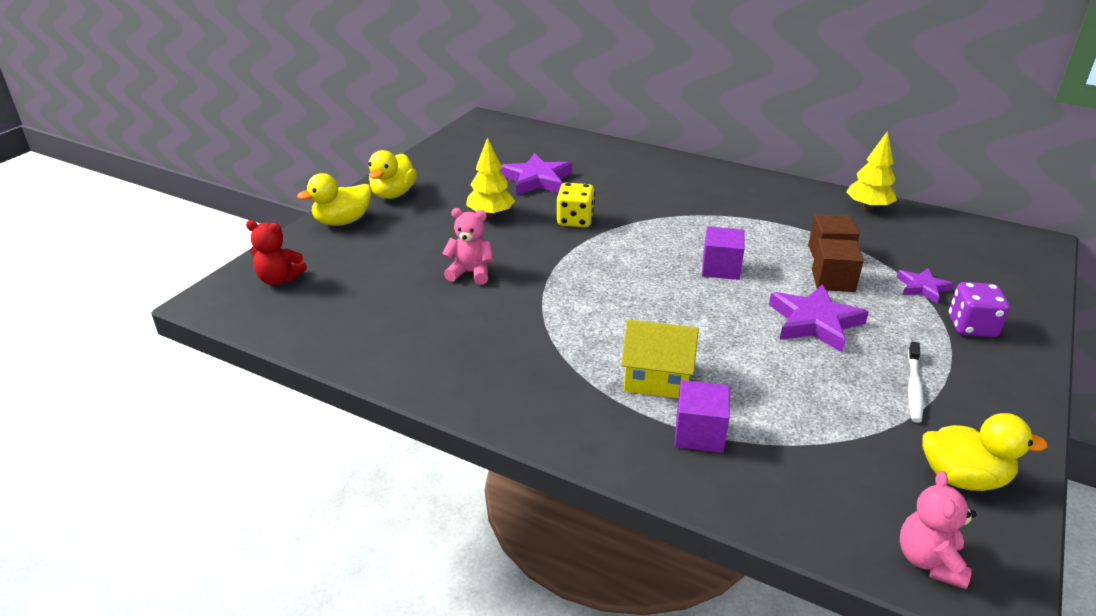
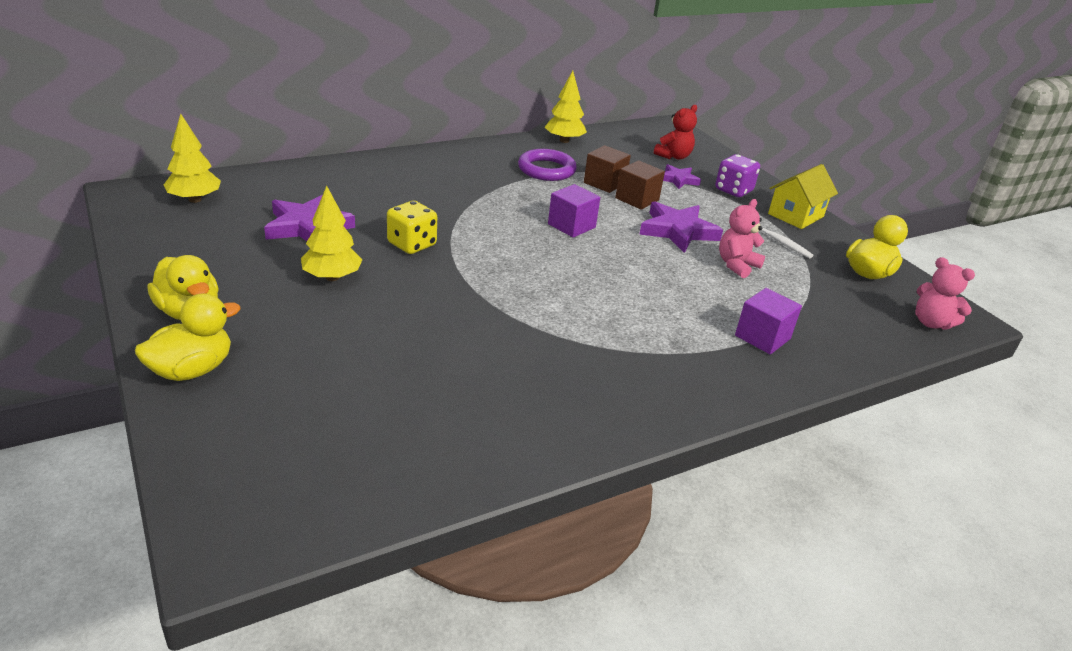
camera: 60 degrees left, 0 degrees up
red teddy bear [246,220,307,285] -> red teddy bear moved to [654,105,697,160]
yellow duck [297,173,371,226] -> yellow duck turned 135 degrees counterclockwise [135,293,241,381]
pink teddy bear [442,208,493,285] -> pink teddy bear moved to [719,199,765,278]
yellow house [621,319,699,398] -> yellow house moved to [768,164,838,229]
none -> yellow tree [164,114,221,203]
none -> purple ring [518,149,577,181]

